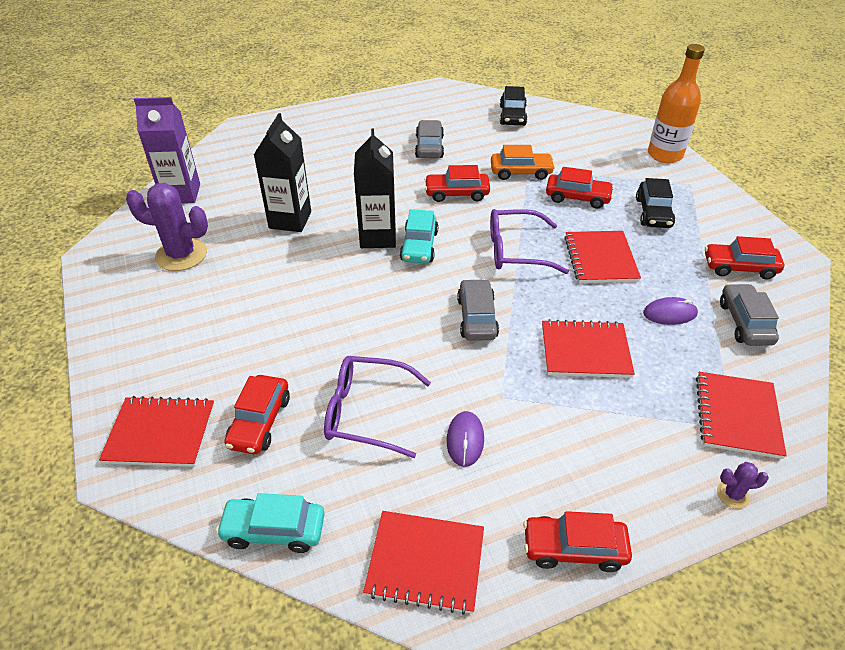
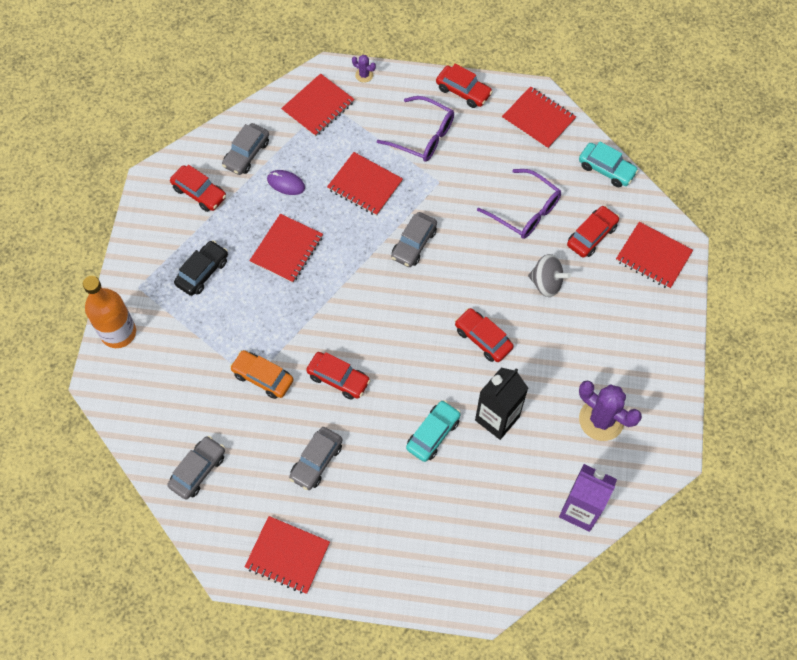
camera: 150 degrees left, 20 degrees up
black carton [354,128,396,248] -> none
turquoise car [400,209,439,263] -> turquoise car moved to [406,400,461,462]
purple mouse [447,411,484,467] -> none
purple glasses [490,209,569,274] -> purple glasses moved to [377,96,454,162]
black car [500,86,528,126] -> grey car [167,436,225,499]
red car [546,167,614,209] -> red car moved to [455,308,514,362]
none -> red notebook [245,516,330,594]
none -> grey spinning top [528,254,571,297]

